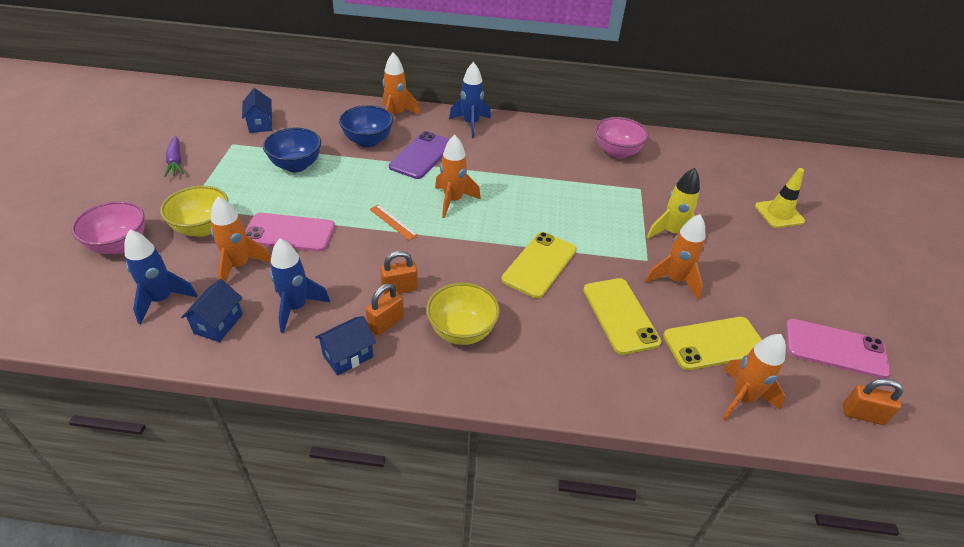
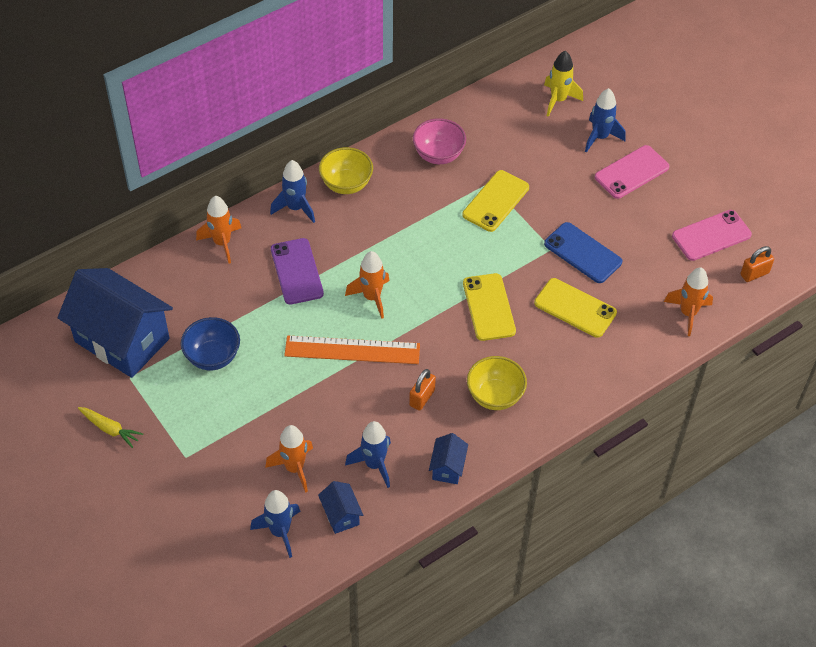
camera: 40 degrees left, 10 degrees up
pink bowl [71,201,145,254] -> none
yellow bowl [160,185,228,237] -> yellow bowl moved to [319,147,373,194]
purple carrot [164,136,184,177] -> yellow carrot [78,407,143,448]
blue house [242,88,272,133] -> blue house [58,268,173,378], size x2.38
pink phone [245,213,335,252] -> pink phone moved to [595,145,669,199]
blue bowl [339,105,393,147] -> none
orange padlock [366,283,404,335] -> none
orange ruler [369,205,418,240] -> orange ruler [284,335,420,364], size x2.22
orange rocket [645,214,705,300] -> blue phone [544,222,623,283]
yellow rocket [646,168,700,239] -> yellow rocket moved to [544,51,583,117]
yellow phone [663,317,762,370] -> yellow phone moved to [462,170,529,232]
yellow traffic cone [755,168,805,228] -> blue rocket [585,88,625,153]

